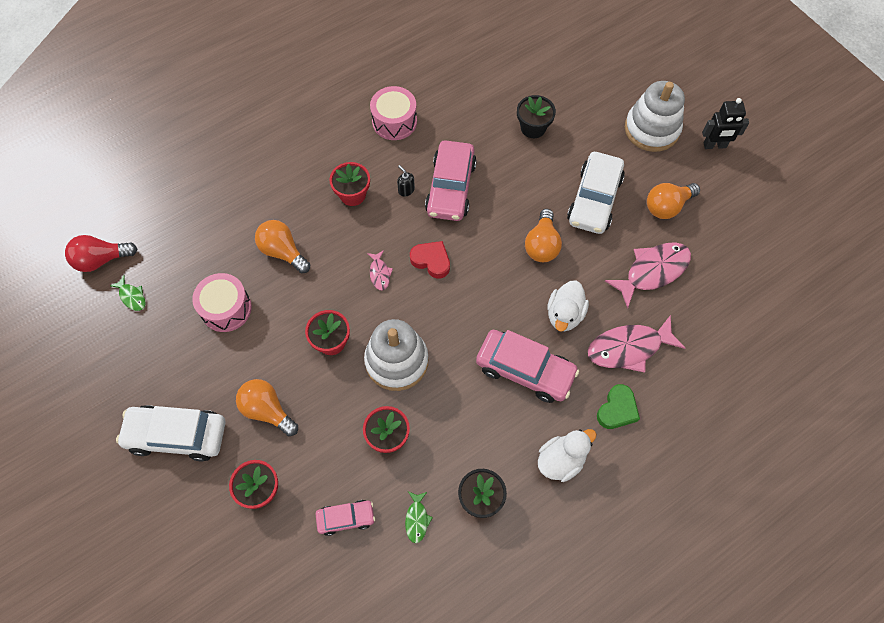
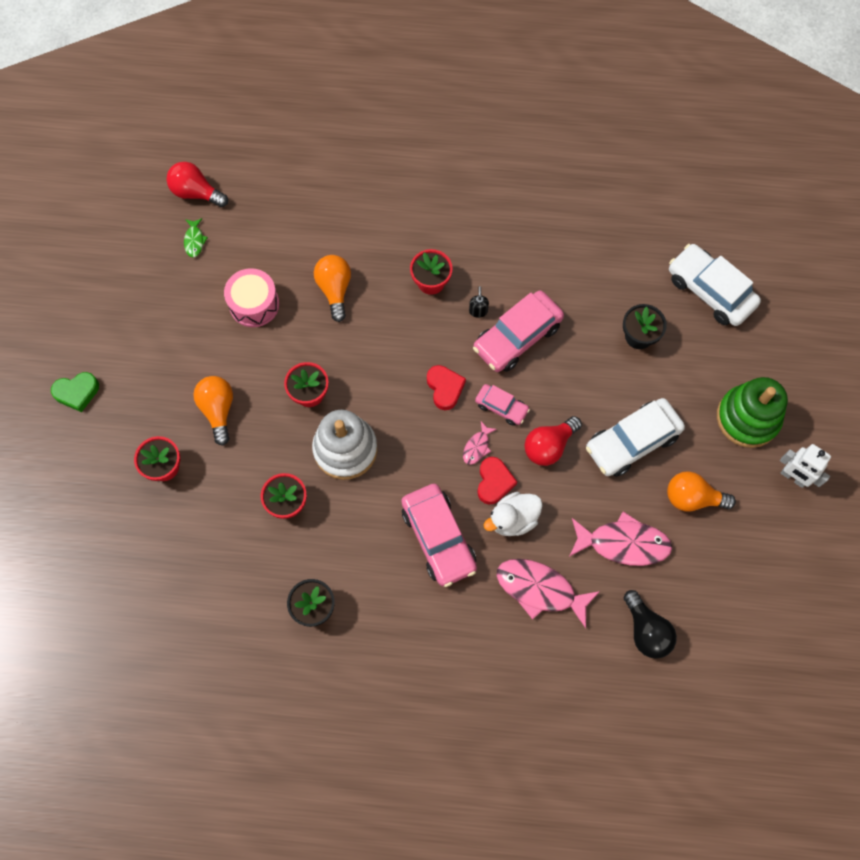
camera: 40 degrees right, 5 degrees up
white car [116,405,226,462] -> white car moved to [669,244,761,326]
pink car [315,500,375,536] -> pink car moved to [475,384,530,426]
pink fish [367,250,393,290] -> pink fish moved to [463,421,497,465]
pink drum [370,86,417,140] -> none
green fish [405,491,433,543] -> none
orange light bulb [525,209,562,262] -> red light bulb [525,416,582,466]
white duck [538,429,597,482] -> none
green heart [597,384,640,429] -> green heart moved to [51,372,99,412]
white stacking toy [625,81,685,152] -> green stacking toy [717,377,788,448]
black robot [702,98,749,149] -> white robot [780,444,831,488]
none -> red heart [477,457,517,504]
none -> black light bulb [624,590,677,659]

